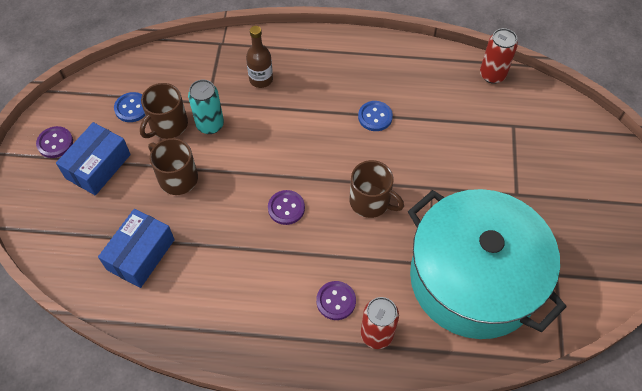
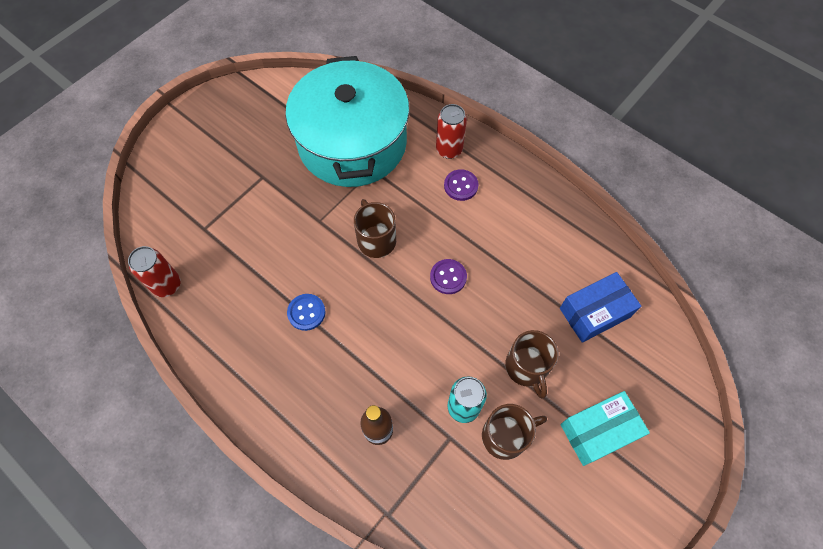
camera: 145 degrees left, 5 degrees up
purple button [36,126,73,158] -> none
blue box [56,122,131,195] -> turquoise box [560,391,650,466]
blue button [114,92,146,122] -> none

